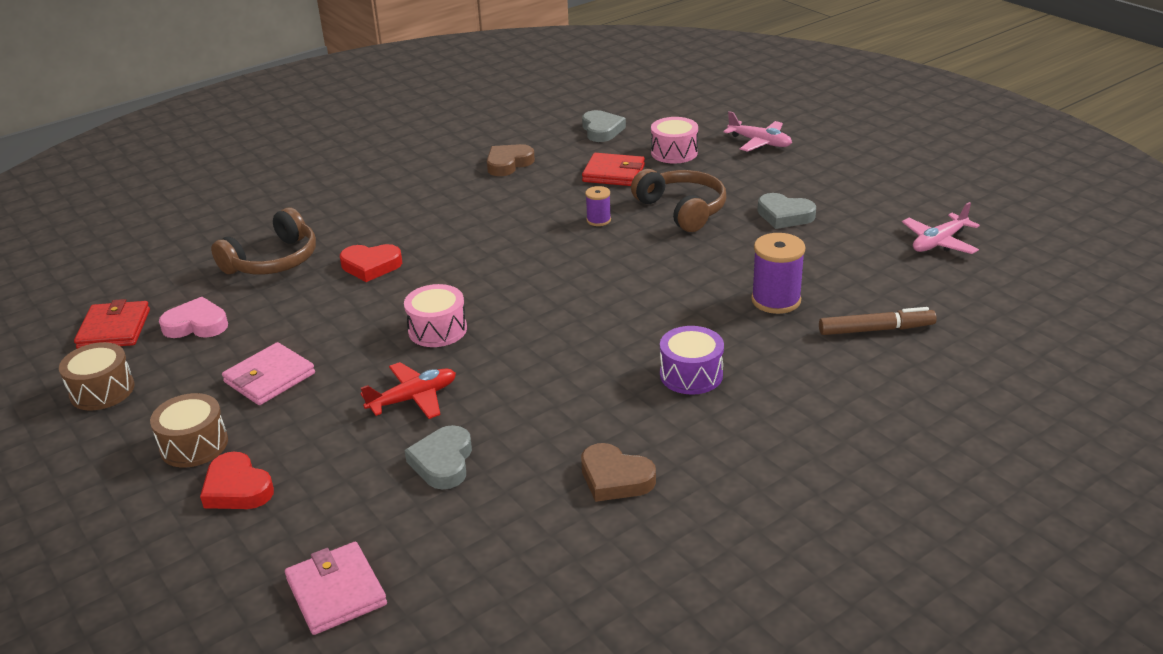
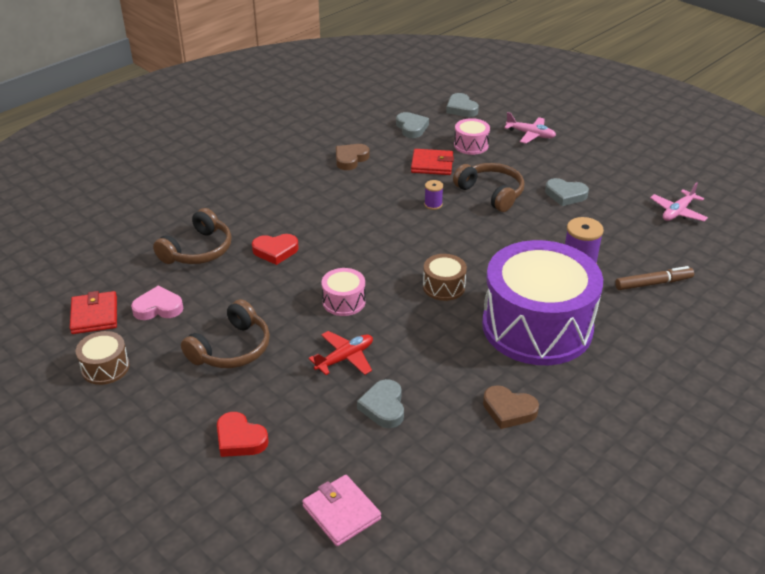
camera: 10 degrees left, 5 degrees up
brown drum [150,393,228,468] -> brown drum moved to [423,254,467,301]
pink wallet [222,342,315,405] -> brown headphones [181,299,270,368]
purple drum [660,326,724,395] -> purple drum [482,240,603,365], size x2.47
none -> grey heart [446,93,479,117]

